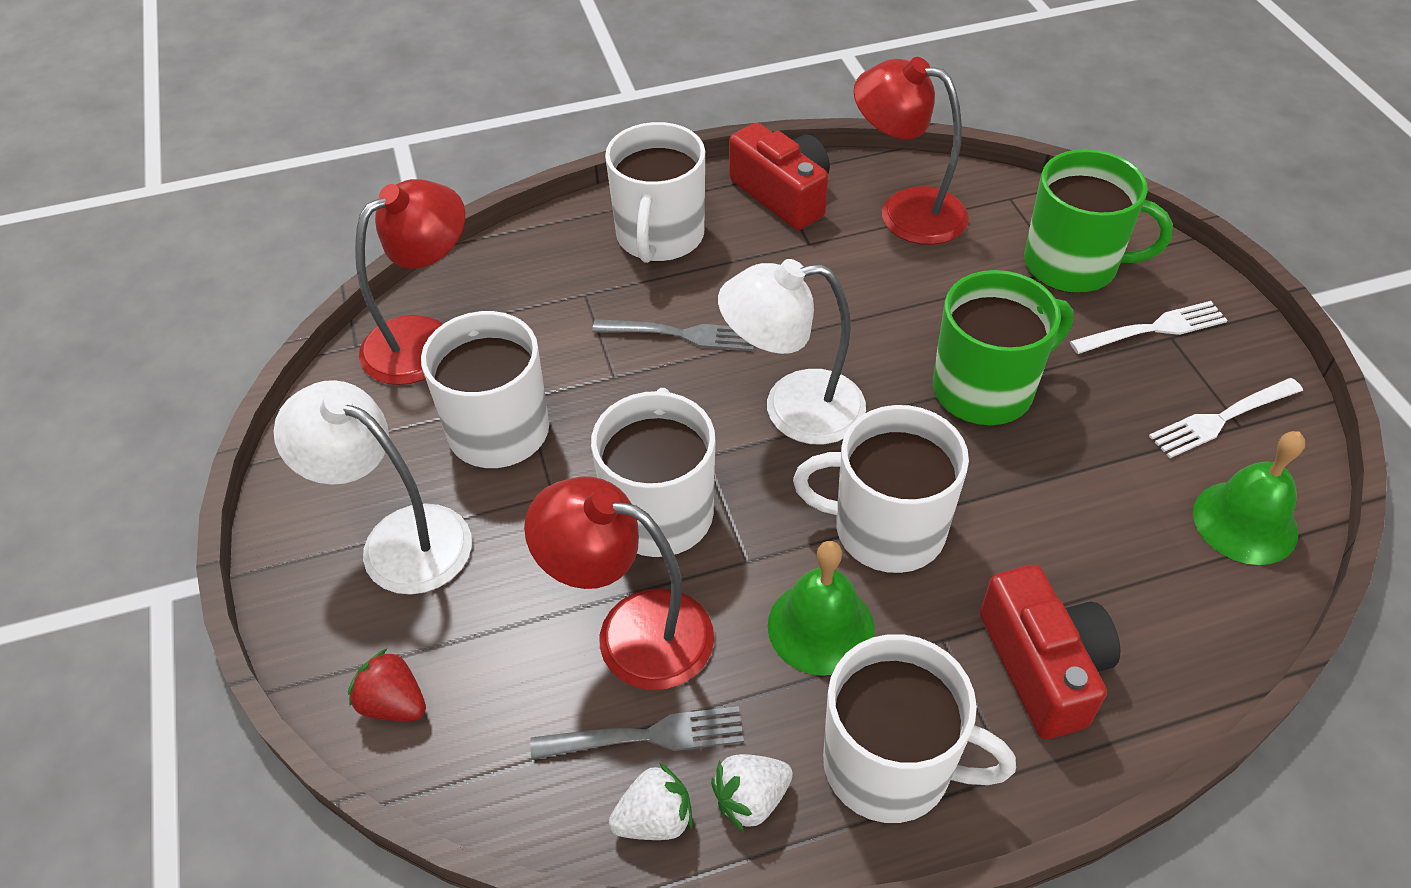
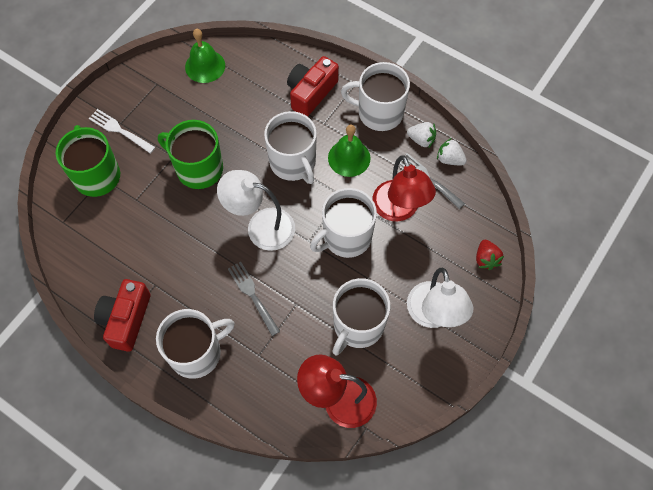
camera: 130 degrees left, 15 degrees up
white lamp [718,259,866,444] -> white lamp turned 150 degrees clockwise [217,170,295,251]
white mug [823,634,1016,823] -> white mug turned 60 degrees counterclockwise [341,62,410,131]
red lamp [853,57,969,245] -> none
white fork [1149,378,1303,458] -> none

